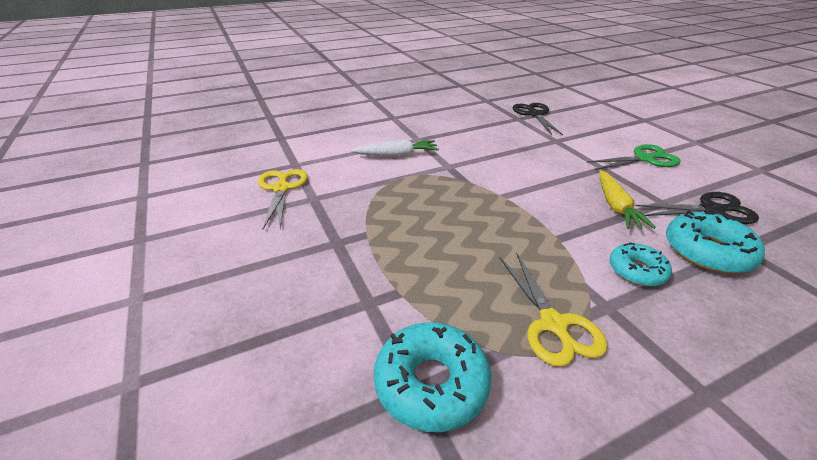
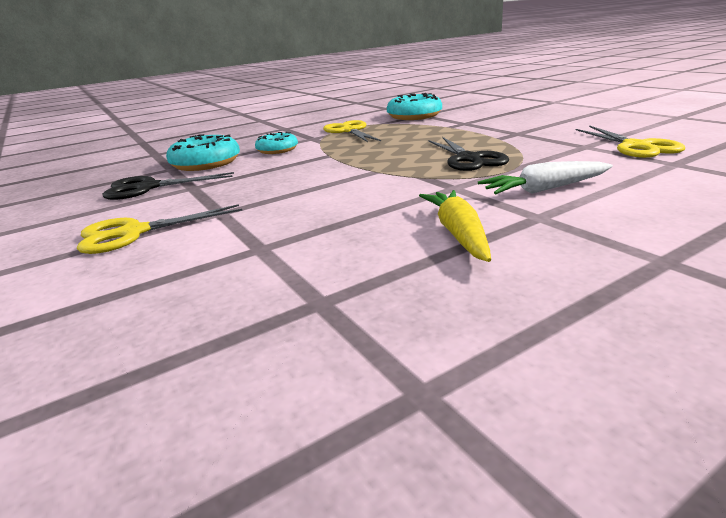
camera: 175 degrees right, 10 degrees down
black scissors [513,103,563,135] -> black scissors moved to [429,137,509,171]
green scissors [587,144,680,170] -> yellow scissors [77,204,242,254]
yellow carrot [599,170,656,229] -> yellow carrot moved to [419,190,491,262]

